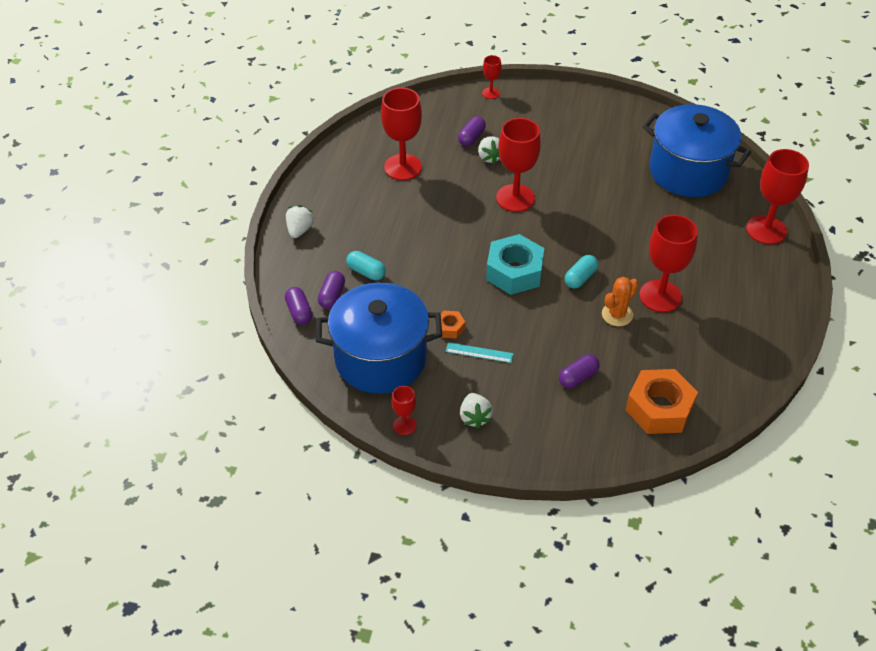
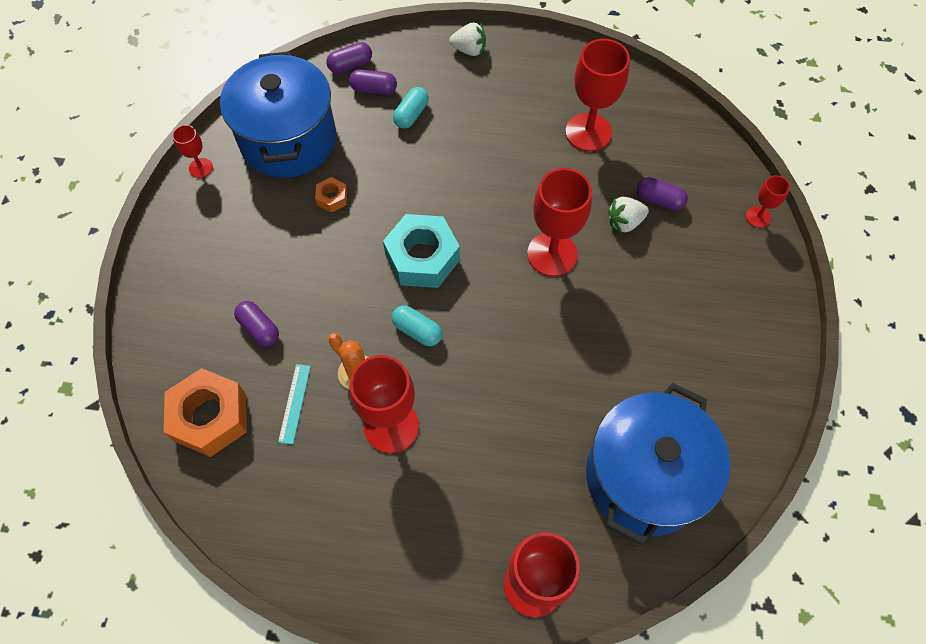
camera: 85 degrees right, 15 degrees up
turquoise ruler [446,342,514,363] -> turquoise ruler moved to [278,364,311,444]
white strawberry [460,393,493,429] -> none

